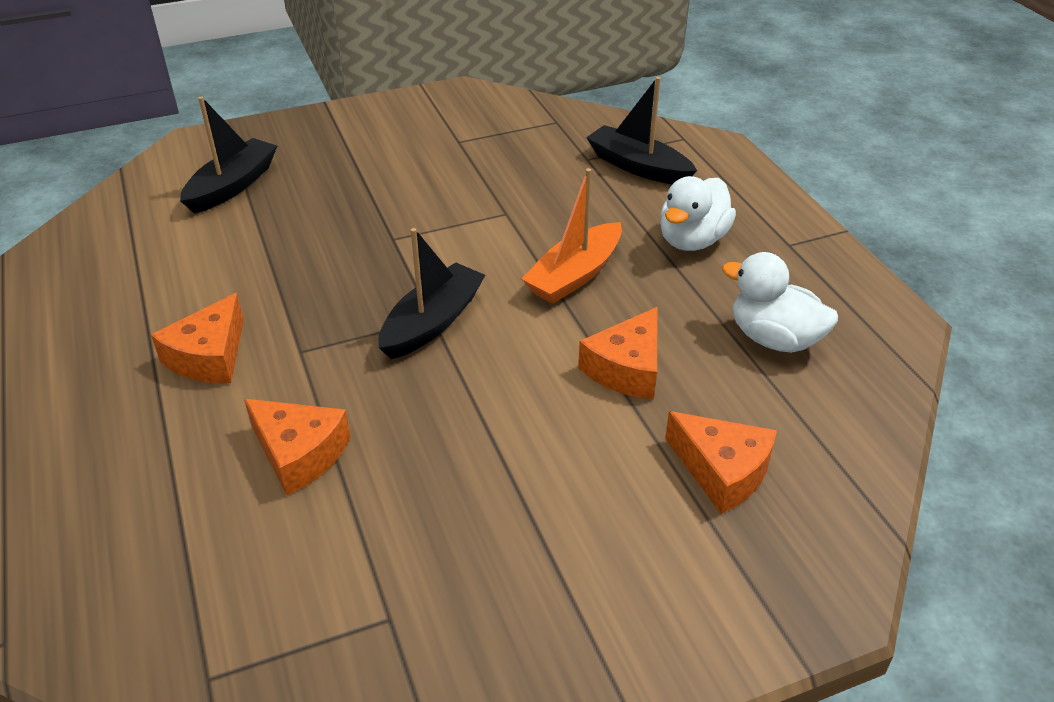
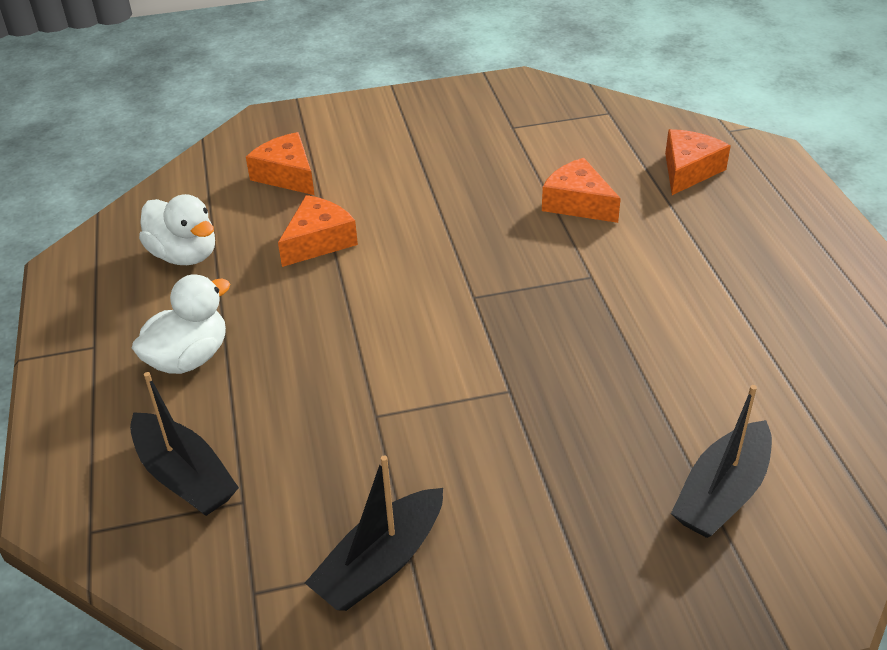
camera: 170 degrees left, 0 degrees up
orange cheese [151,293,244,383] -> orange cheese moved to [665,129,731,195]
black boat [378,228,485,359] -> black boat moved to [305,455,443,611]
orange boat [521,168,622,304] -> none

